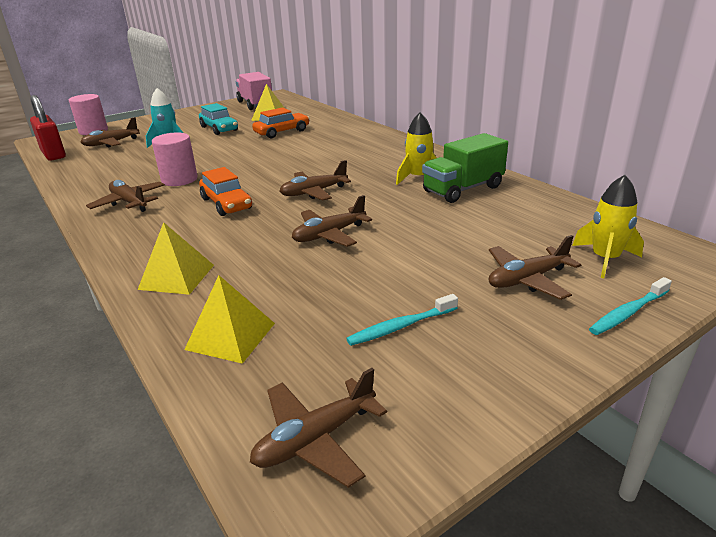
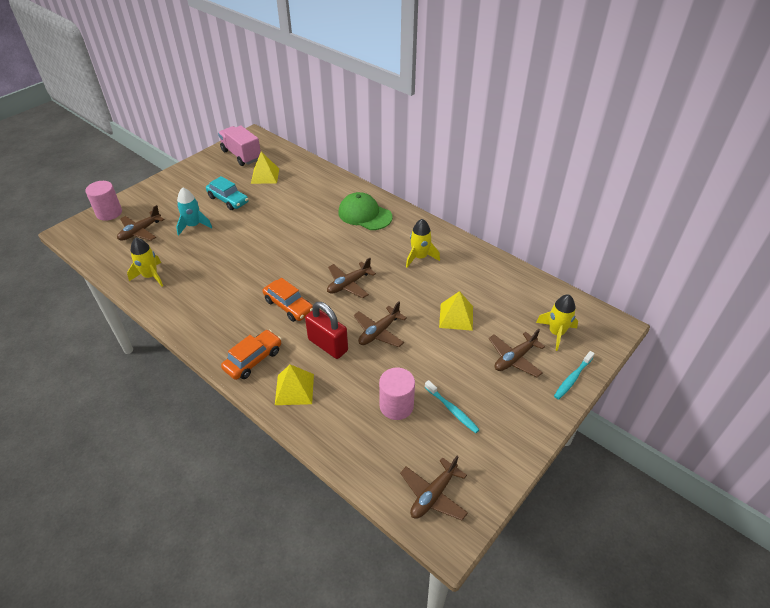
camera: 15 degrees left, 15 degrees up
red padlock [30,95,66,161] -> red padlock moved to [305,302,348,359]
brown plane [86,180,165,212] -> none
pink cylinder [152,132,197,186] -> pink cylinder moved to [379,368,415,420]
yellow pyramid [184,275,275,364] -> yellow pyramid moved to [439,291,473,331]
orange car [252,107,310,138] -> orange car moved to [221,330,282,380]
turquoise toothbrush [346,294,458,346] -> turquoise toothbrush turned 90 degrees counterclockwise [425,380,480,433]
green truck [422,133,508,203] -> none
none -> yellow rocket [127,238,163,287]
none -> green cap [339,192,393,230]

